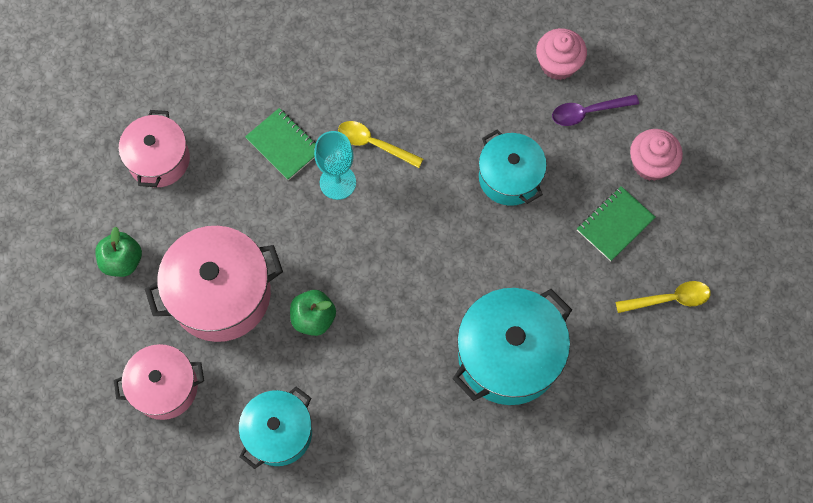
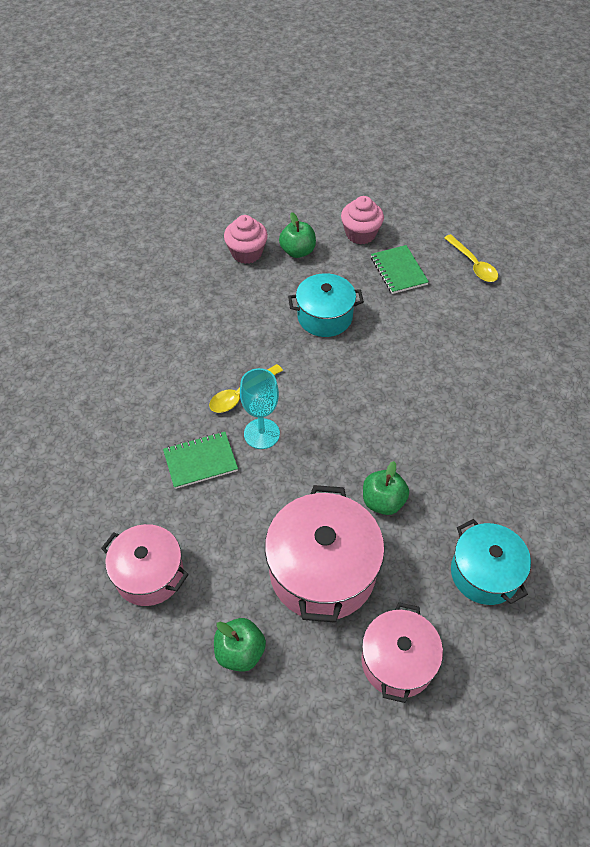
camera: 65 degrees left, 15 degrees down
turquoise pot [453,288,572,405] -> none
purple spoon [552,95,639,126] -> green apple [279,212,316,258]
yellow spoon [616,281,711,313] -> yellow spoon turned 135 degrees clockwise [444,234,498,282]

